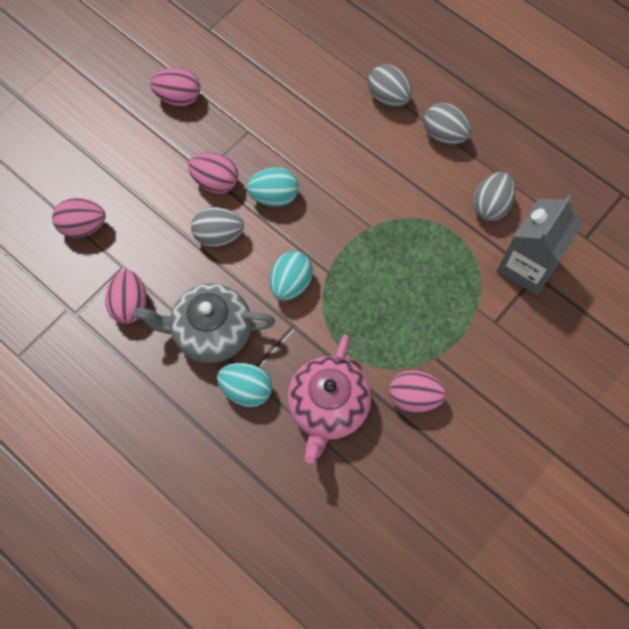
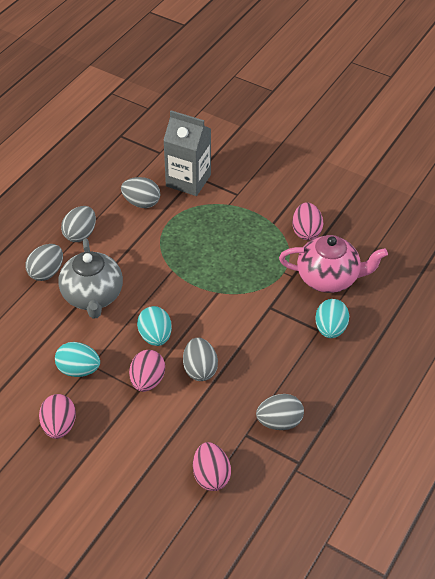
camera: 100 degrees left, 20 degrees down
pink egg [105,270,147,324] -> grey egg [256,394,304,430]
grey teapot [134,283,275,363] -> grey teapot moved to [58,238,123,319]
turquoise egg [270,251,313,301] -> turquoise egg moved to [55,342,100,377]

